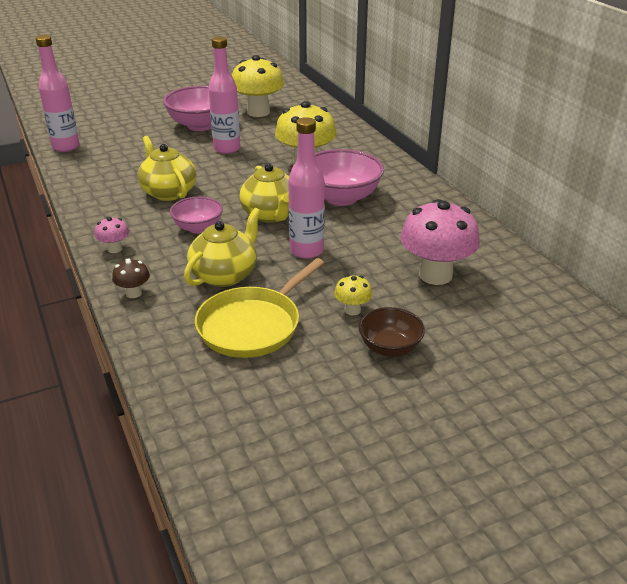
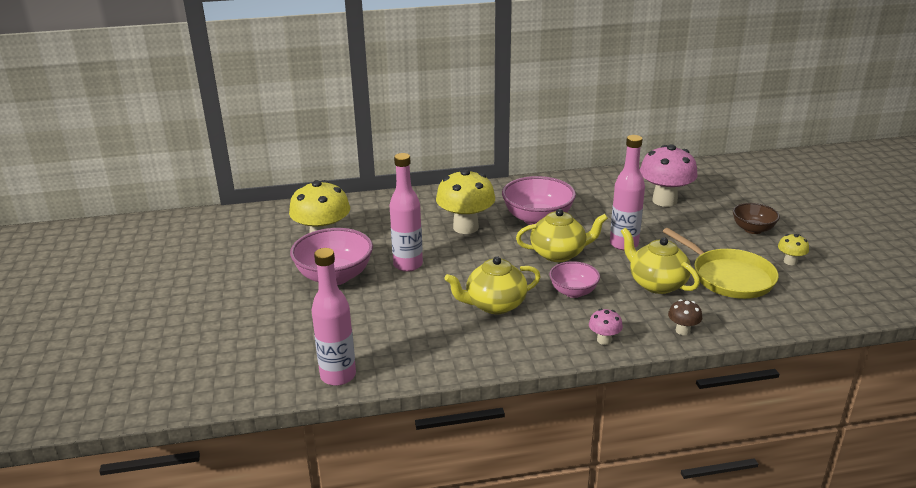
camera: 75 degrees left, 5 degrees down
yellow mushroom [334,275,372,315] -> yellow mushroom moved to [778,234,809,265]

